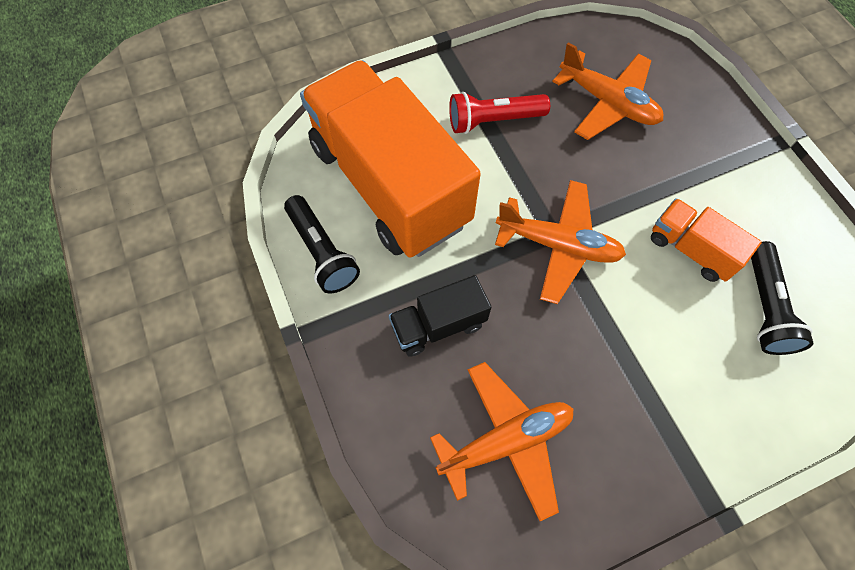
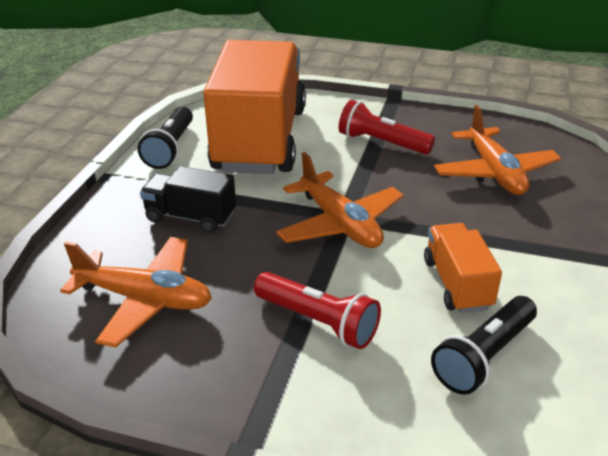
camera: 40 degrees right, 30 degrees down
none -> red flashlight [254,272,381,349]

